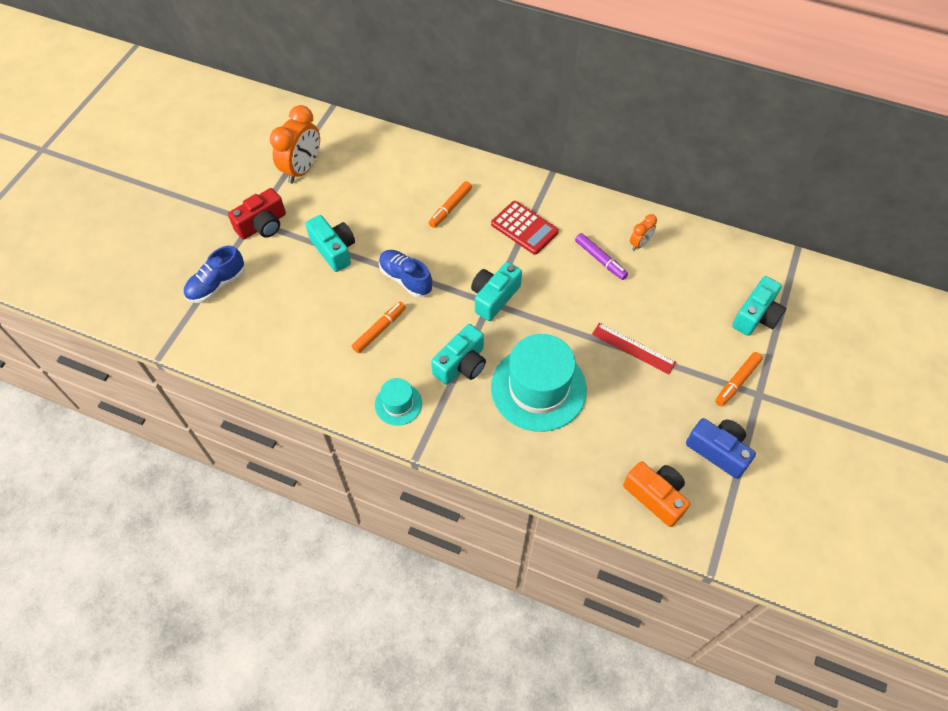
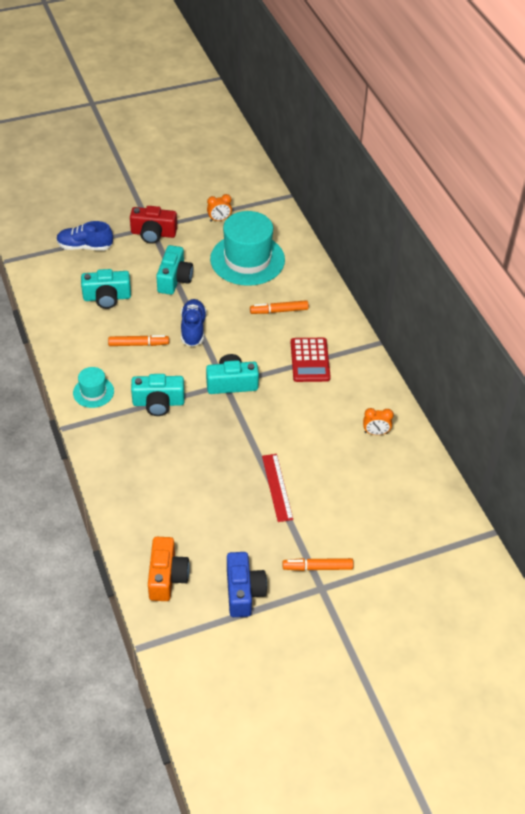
camera: 45 degrees right, 10 degrees down
orange clock [270,105,320,184] -> orange clock [207,194,232,221], size x0.50
turquoise hat [491,334,587,432] -> turquoise hat moved to [210,211,285,286]
purple marker [575,233,628,280] -> none
turquoise camera [732,276,786,336] -> turquoise camera moved to [81,269,131,309]

